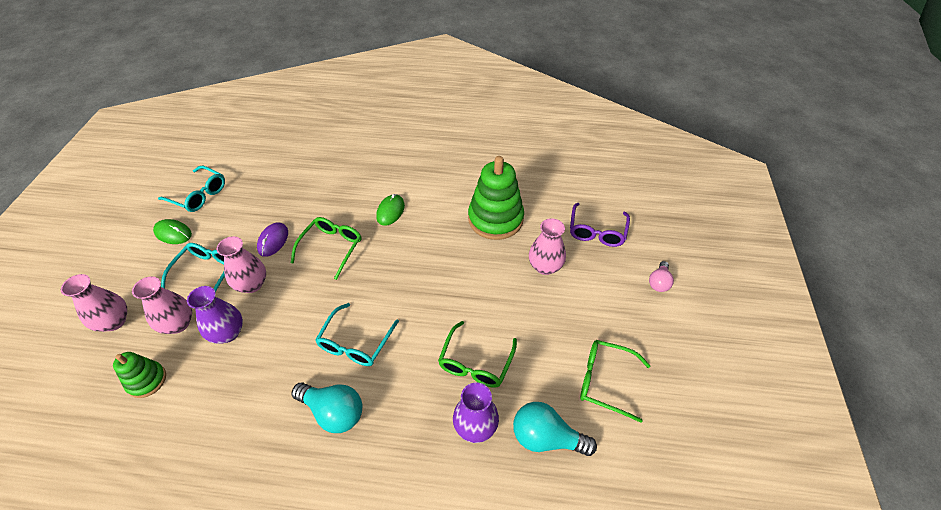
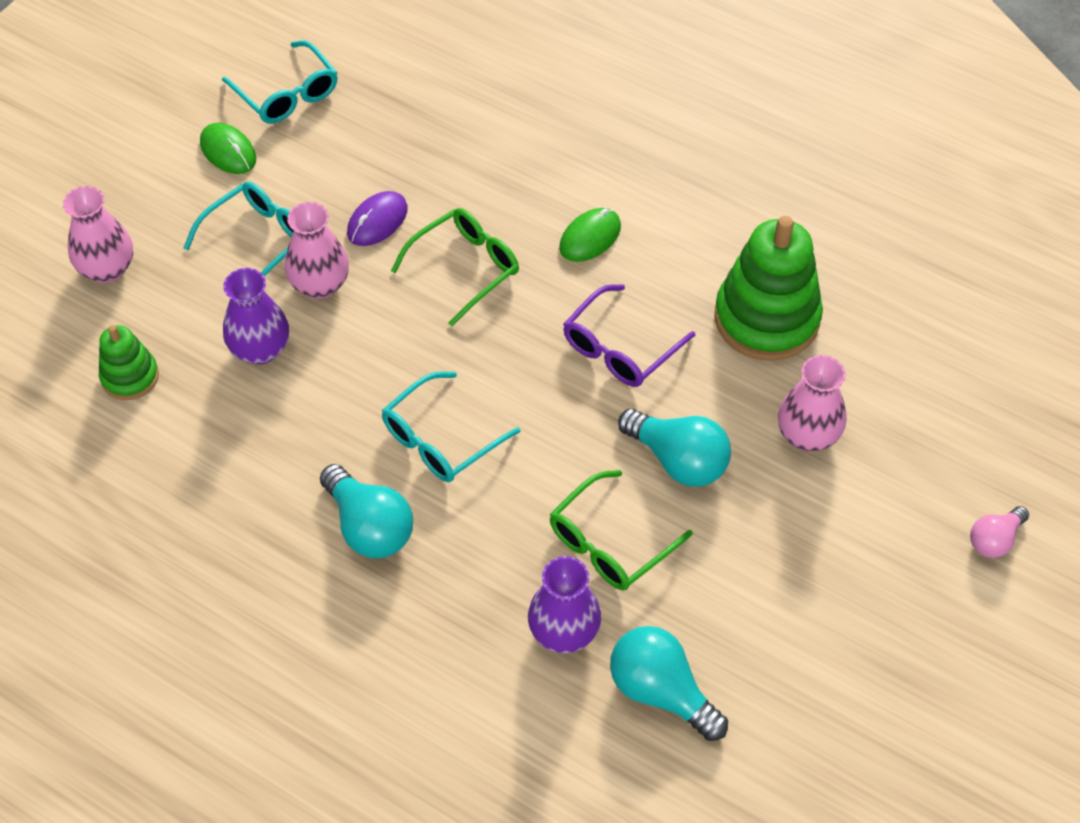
camera: 25 degrees right, 5 degrees up
pink vase [132,276,192,334] -> none
purple glasses [570,203,630,247] -> purple glasses moved to [563,284,695,387]
green glasses [580,340,651,423] -> none
none -> turquoise light bulb [618,408,731,487]

